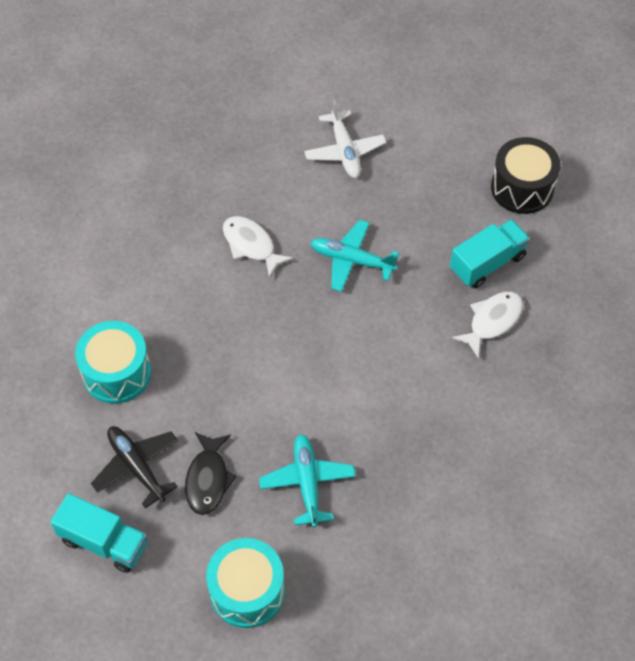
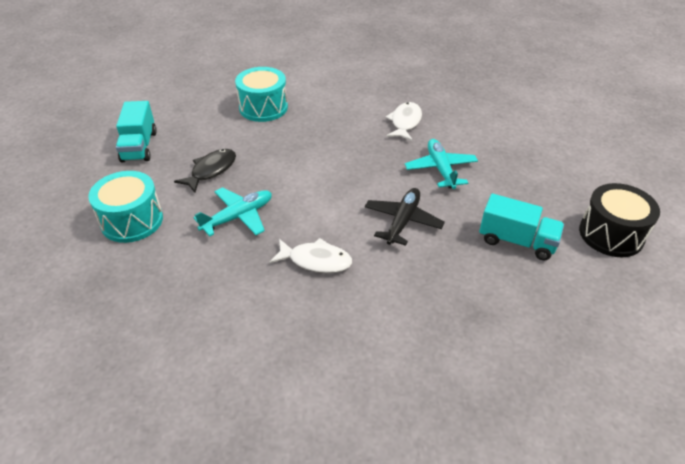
camera: 60 degrees right, 15 degrees down
black plane [91,426,178,508] -> black plane moved to [365,188,445,246]
black fish [185,432,237,515] -> black fish turned 150 degrees clockwise [174,149,236,193]
white plane [304,99,386,178] -> none
white fish [452,292,523,358] -> white fish moved to [269,238,352,273]

